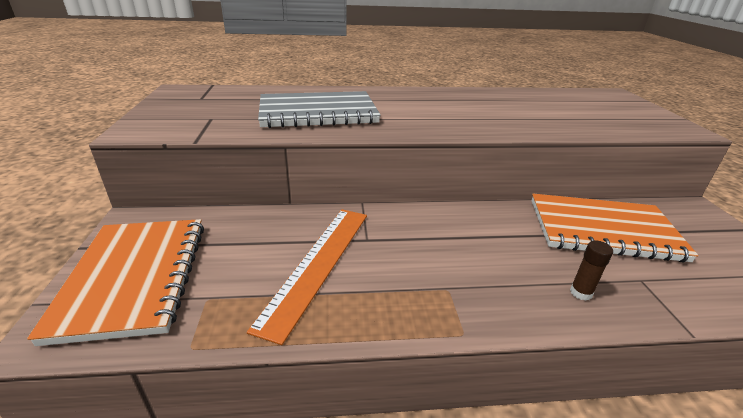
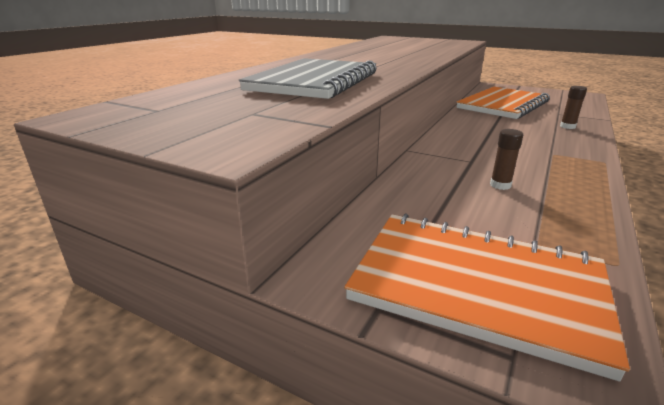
camera: 55 degrees left, 5 degrees down
orange ruler [247,209,367,345] -> brown glue stick [490,129,523,190]

